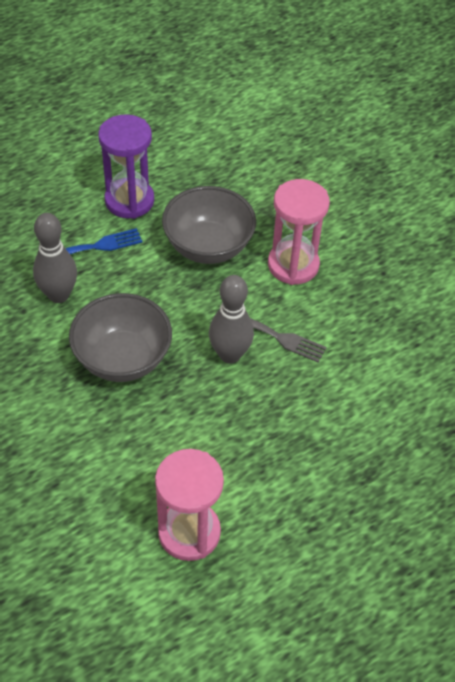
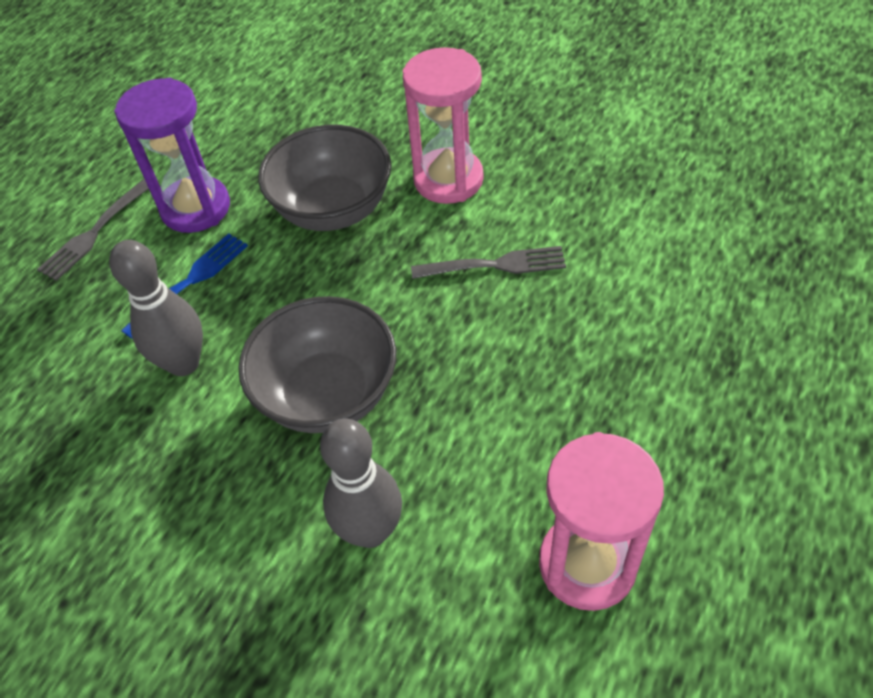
camera: 25 degrees left, 0 degrees up
grey bowling pin [209,275,254,364] -> grey bowling pin moved to [320,419,402,548]
none -> grey fork [37,180,149,281]

